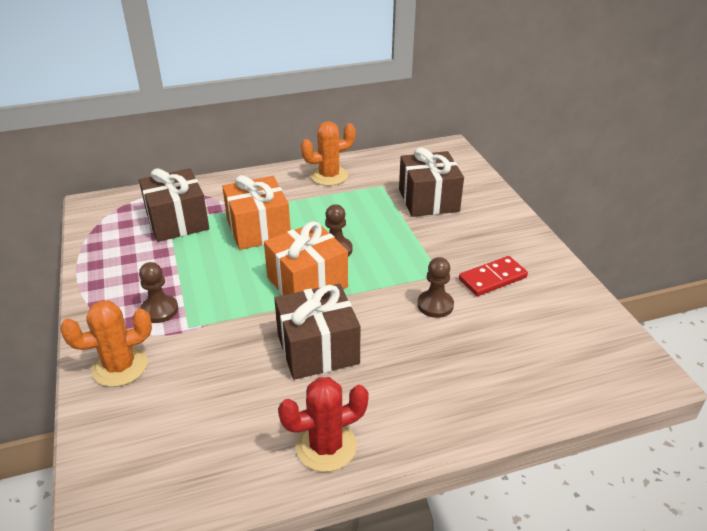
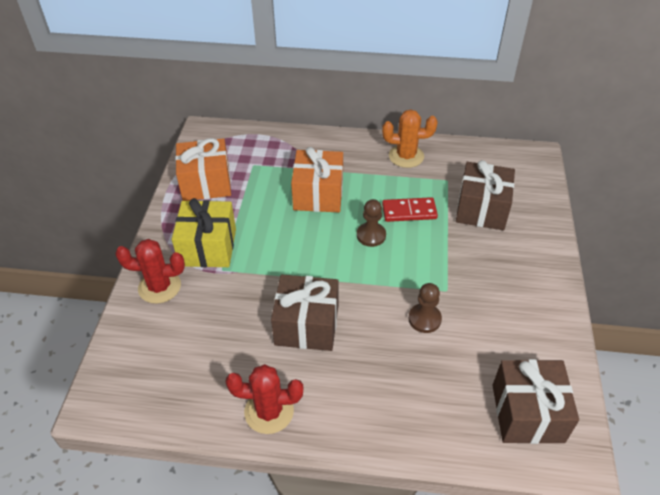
camera: 25 degrees right, 10 degrees up
orange cactus [60,300,152,387] -> red cactus [115,239,185,304]
brown gift [139,168,209,242] -> brown gift moved to [492,359,579,444]
brown pawn [139,262,178,323] -> yellow gift [172,198,236,267]
orange gift [264,221,348,295] -> orange gift moved to [175,138,231,201]
red domino [459,256,528,296] -> red domino moved to [382,197,438,222]

